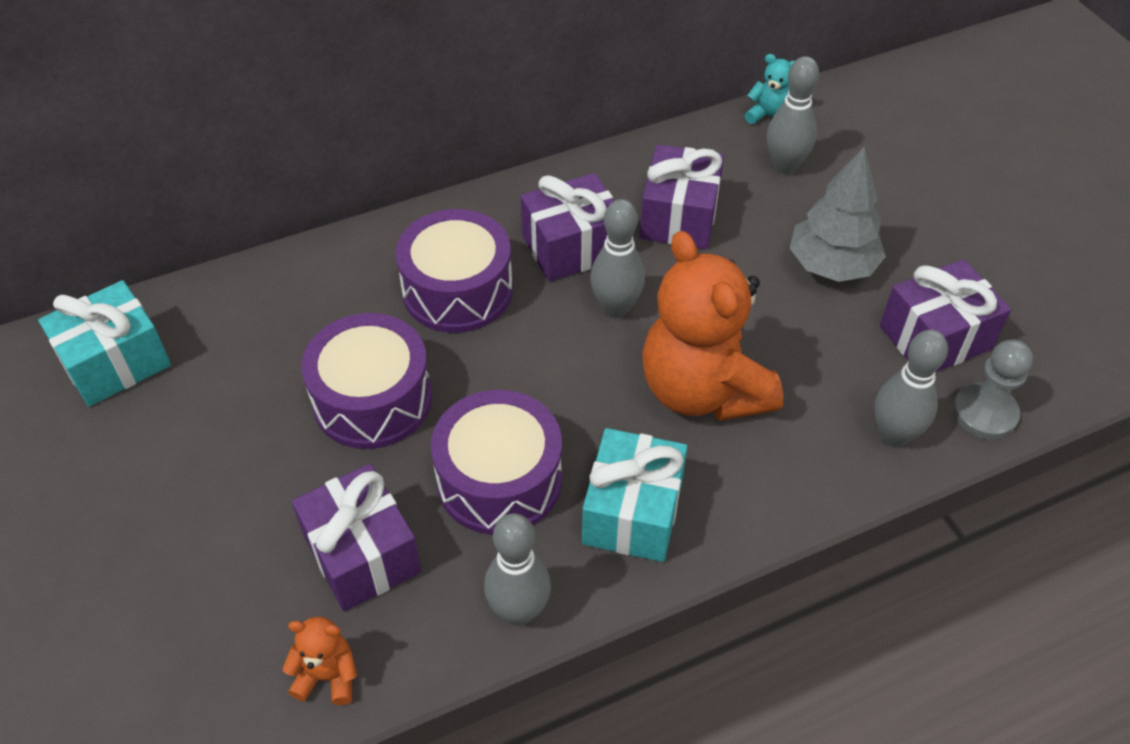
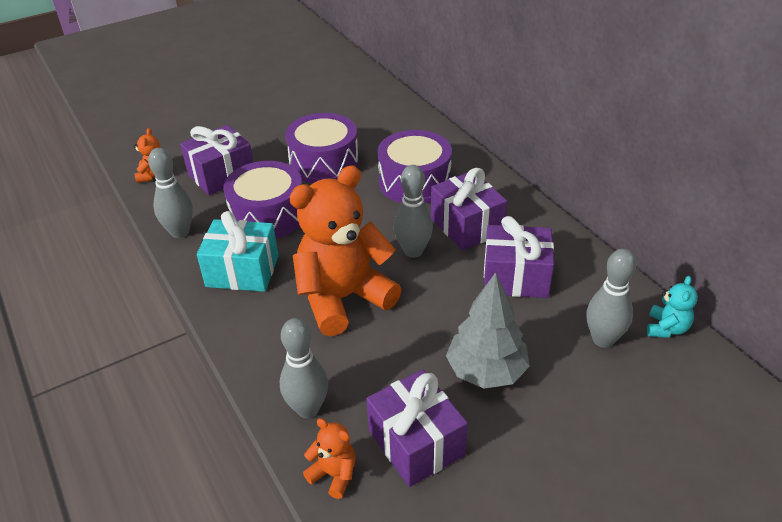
camera: 85 degrees right, 10 degrees down
turquoise gift [38,280,171,407] -> none
grey pawn [953,340,1033,439] -> orange teddy bear [303,418,356,499]

